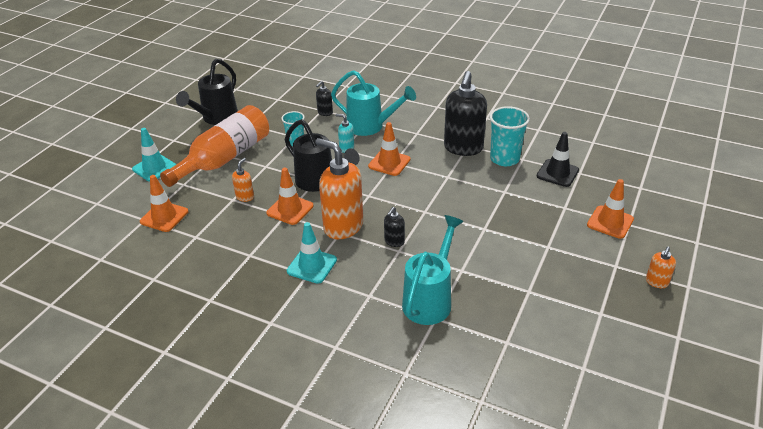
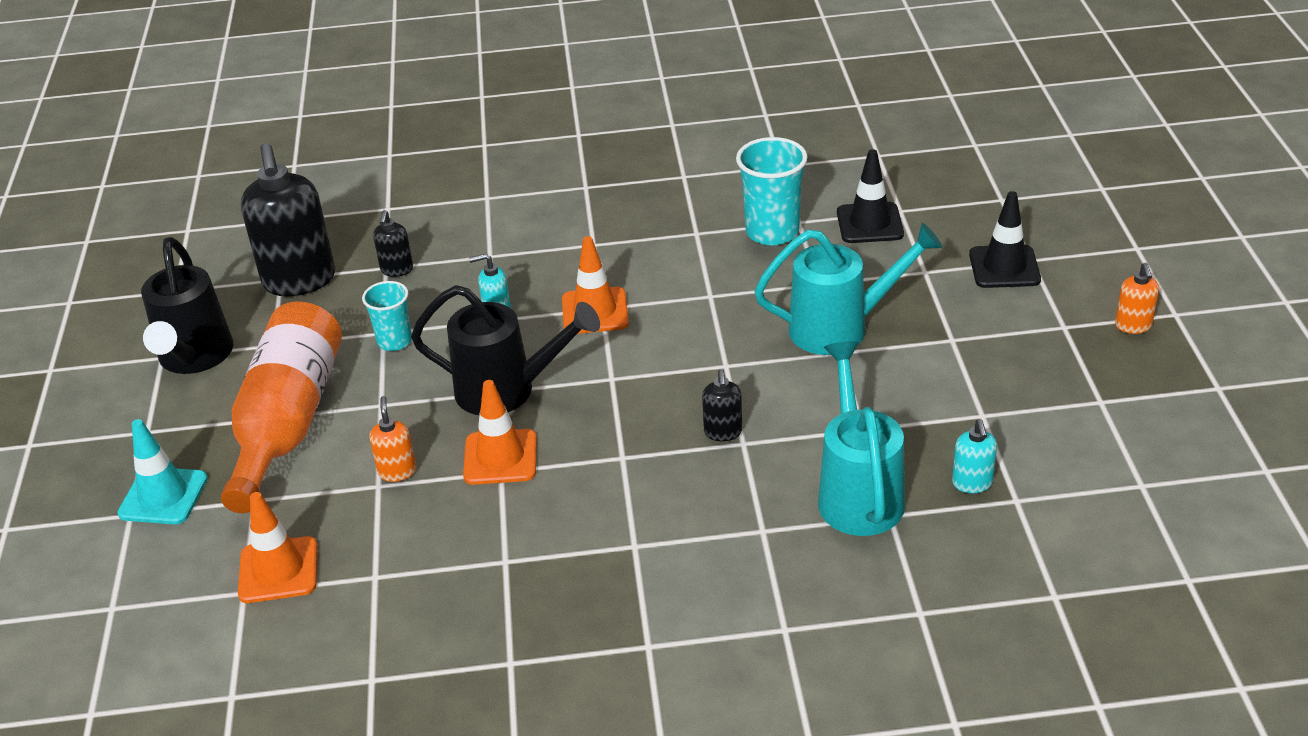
camera: 30 degrees left, 0 degrees up
turquoise traffic cone [287,222,337,284] -> none
orange soap dispenser [315,138,363,239] -> none
turquoise watering can [331,70,416,136] -> turquoise watering can moved to [754,223,943,355]
black soap dispenser [444,71,487,156] -> black soap dispenser moved to [241,143,335,296]
orange traffic cone [587,179,634,239] -> black traffic cone [969,191,1041,288]
none -> turquoise soap dispenser [952,419,997,493]

